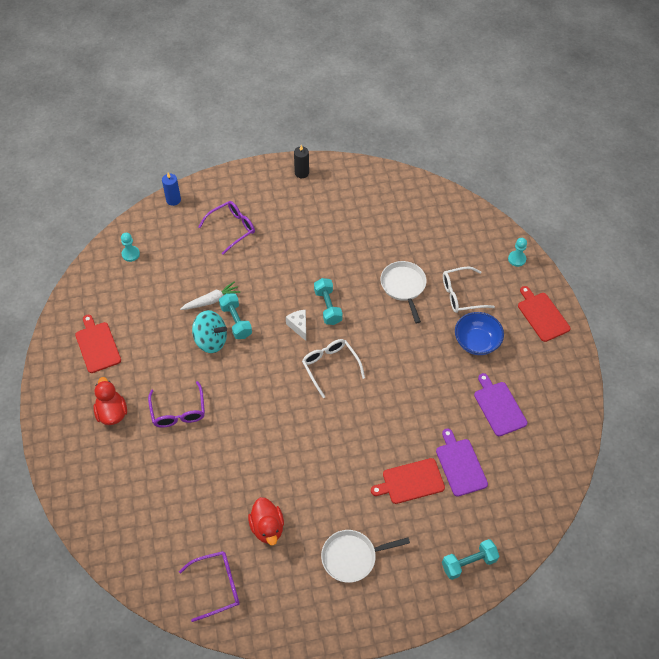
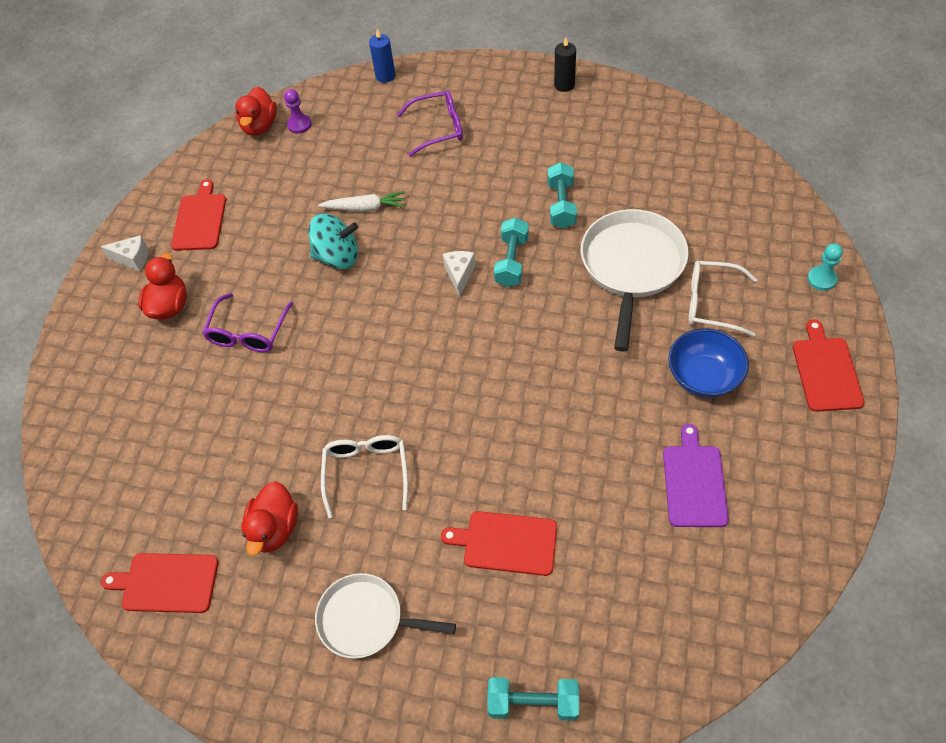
camera: 30 degrees right, 0 degrees up
turquoise pawn [121,233,140,262] -> purple pawn [284,89,312,134]
purple glasses [179,551,240,622] -> red cutting board [101,553,219,613]
turquoise spinning top [192,310,227,353] -> turquoise spinning top turned 45 degrees counterclockwise [308,214,358,269]
turquoise dumbbell [219,293,252,339] -> turquoise dumbbell moved to [548,162,577,229]
white glasses [302,339,365,398] -> white glasses moved to [321,435,408,519]
white pan [380,261,427,323] -> white pan [581,209,689,352], size x1.53
purple cutting board [436,429,488,497] -> none
none -> white cheese [100,235,148,271]
none -> red duck [235,87,277,136]

